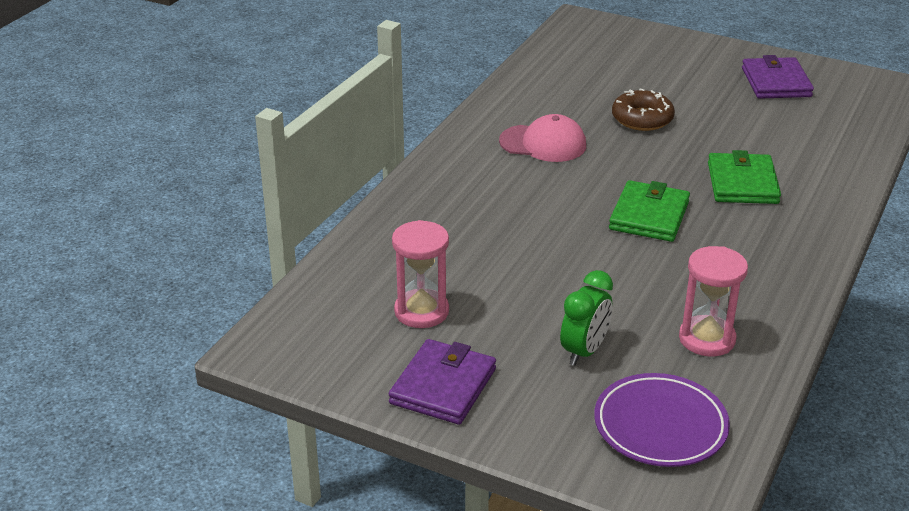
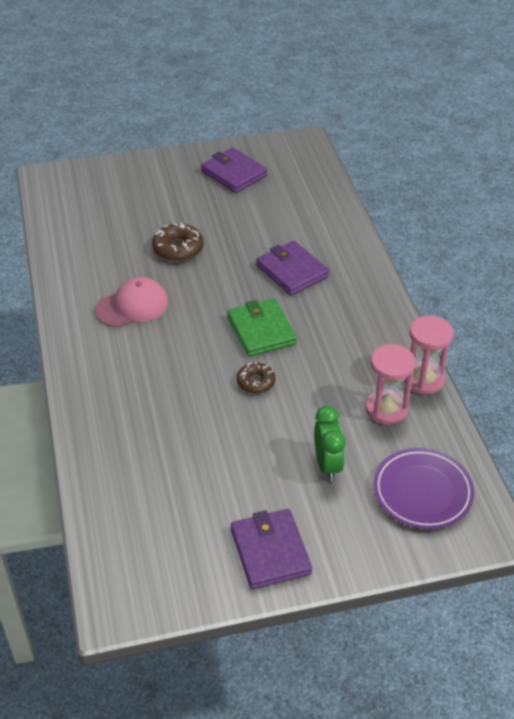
camera: 40 degrees left, 10 degrees up
pink hourglass [392,220,449,328] -> pink hourglass moved to [404,316,454,395]
green wallet [708,150,781,204] -> purple wallet [256,241,329,296]
none -> brown donut [237,362,275,394]

